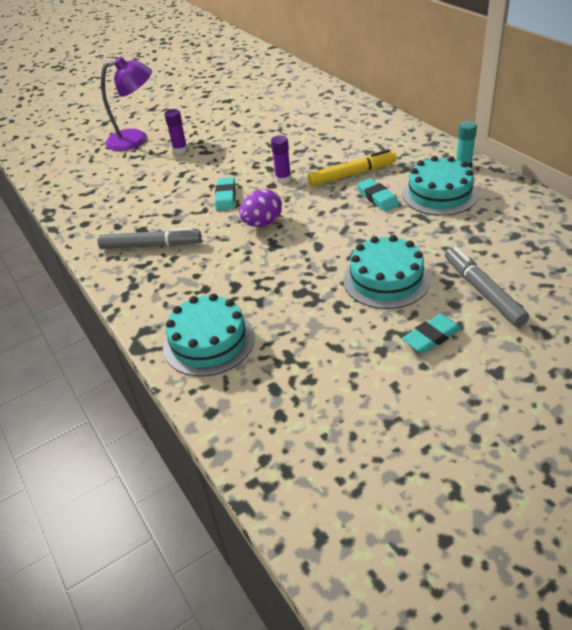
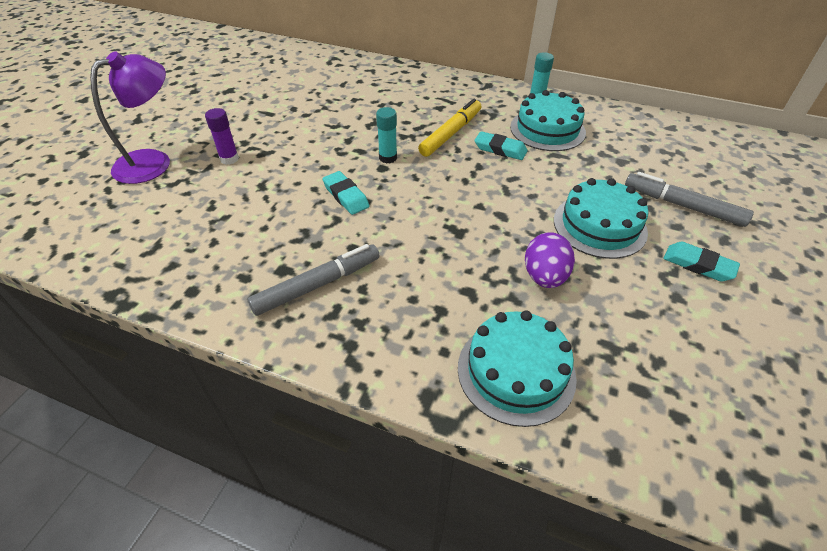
camera: 40 degrees left, 5 degrees up
purple egg [239,189,282,227] -> purple egg moved to [525,232,575,288]
purple glue stick [271,135,291,184] -> turquoise glue stick [376,107,397,164]
turquoise eraser [402,314,462,354] -> turquoise eraser turned 75 degrees counterclockwise [663,242,740,282]

